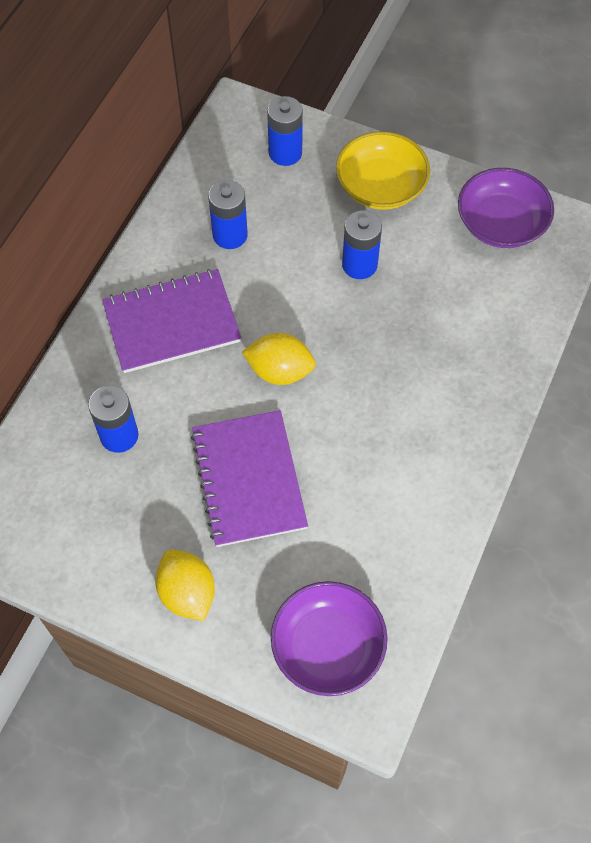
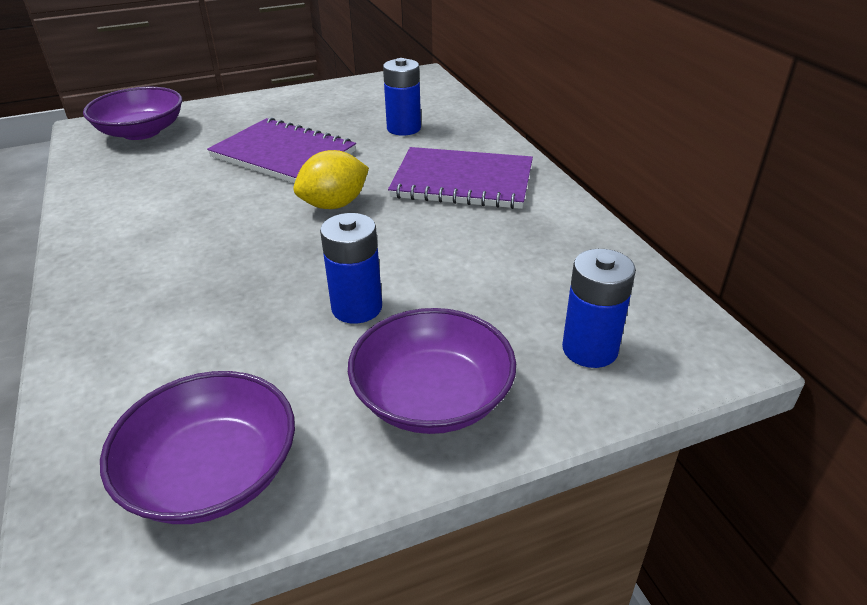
camera: 135 degrees right, 25 degrees down
purple notebook [102,269,241,373] -> purple notebook turned 75 degrees clockwise [388,147,533,209]
yellow lemon [155,549,215,621] -> none
blue battery [208,180,248,249] -> none
yellow bowl [336,131,430,210] -> purple bowl [348,308,516,434]

